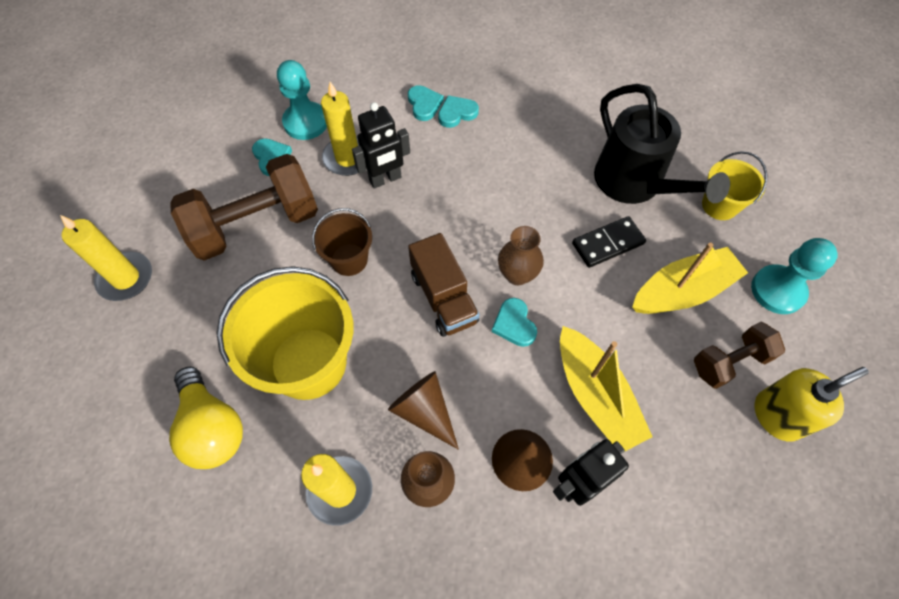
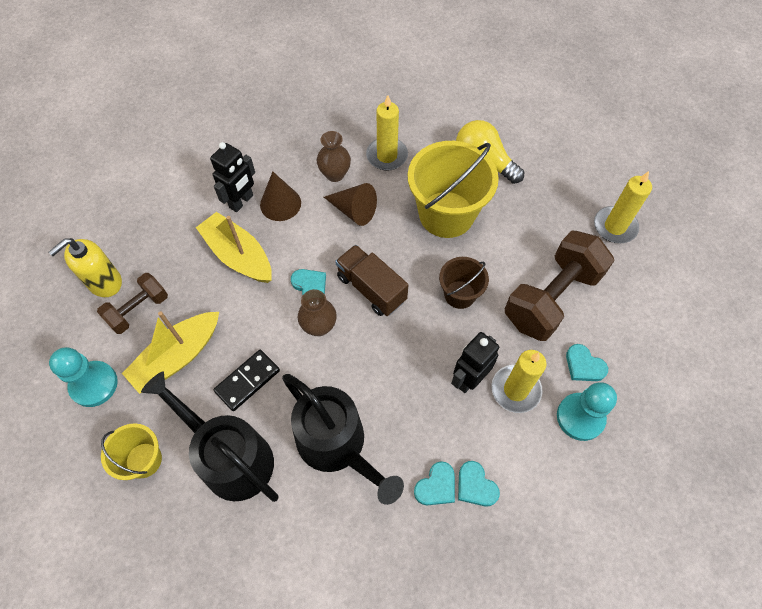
camera: 160 degrees right, 0 degrees up
none -> black watering can [282,374,404,505]

